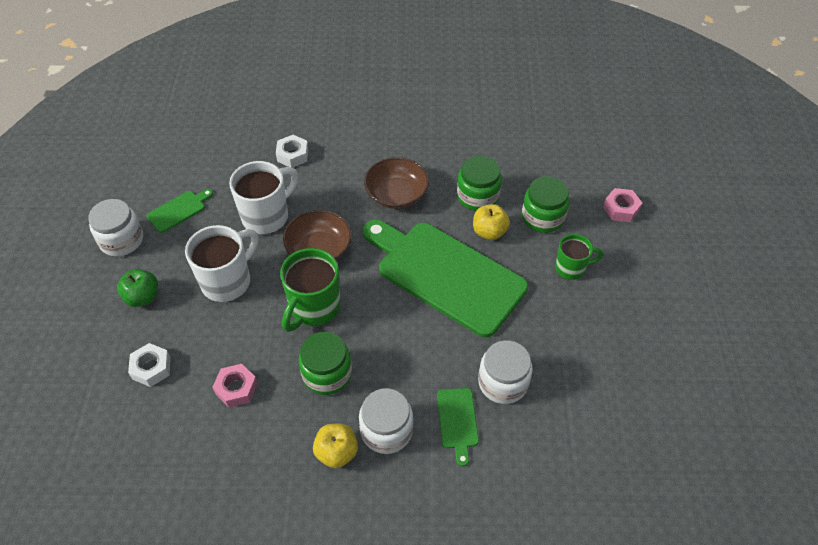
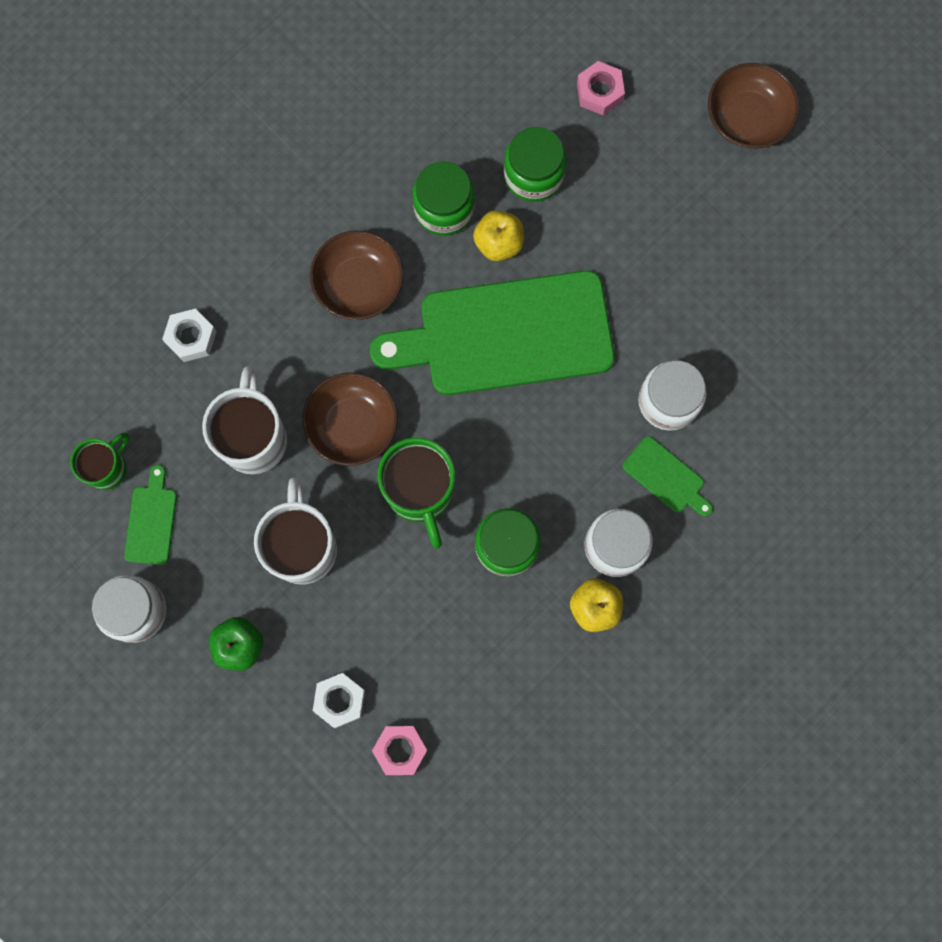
camera: 45 degrees left, 25 degrees up
pink nut [212,364,258,408] -> pink nut moved to [372,726,428,775]
green mug [555,234,603,280] -> green mug moved to [70,433,129,490]
none -> brown bowl [708,63,799,148]

